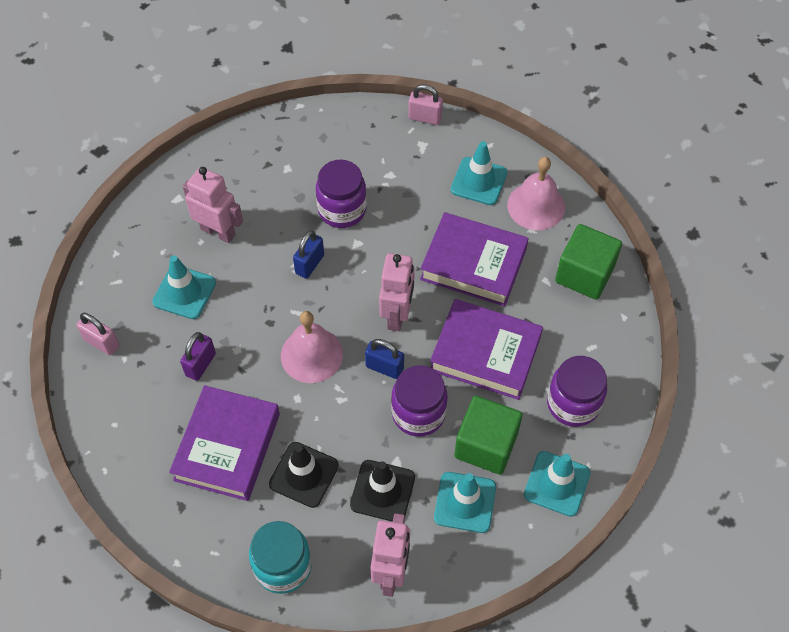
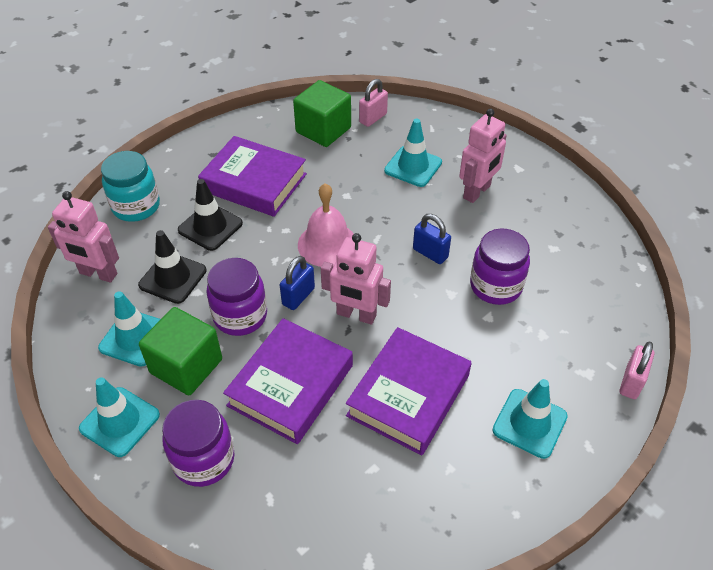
camera: 100 degrees right, 10 degrees down
purple padlock [180,332,216,381] -> none
pink bell [507,157,565,230] -> none
green cube [555,224,622,300] -> green cube moved to [293,80,351,147]

